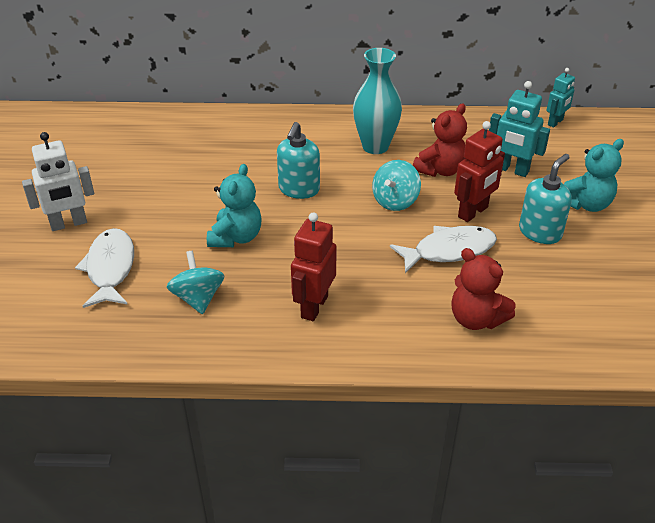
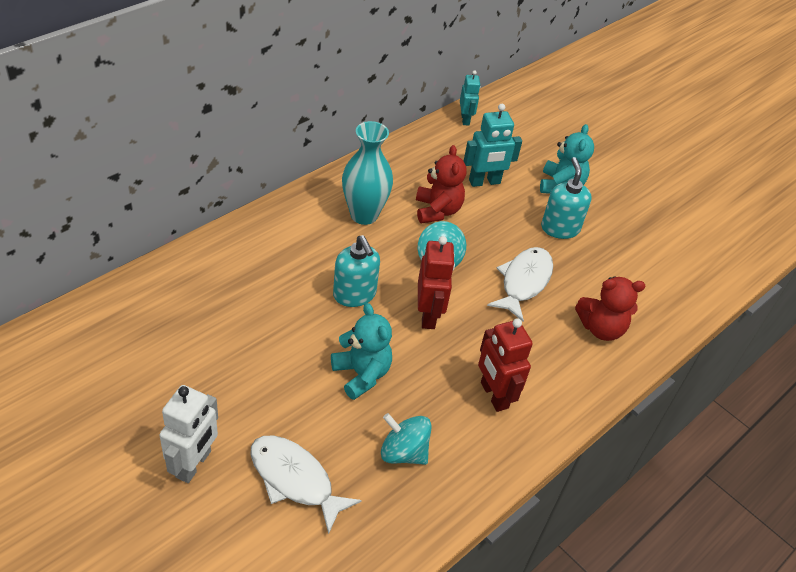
camera: 50 degrees left, 5 degrees up
red robot [454,121,505,222] -> red robot moved to [418,236,455,329]

